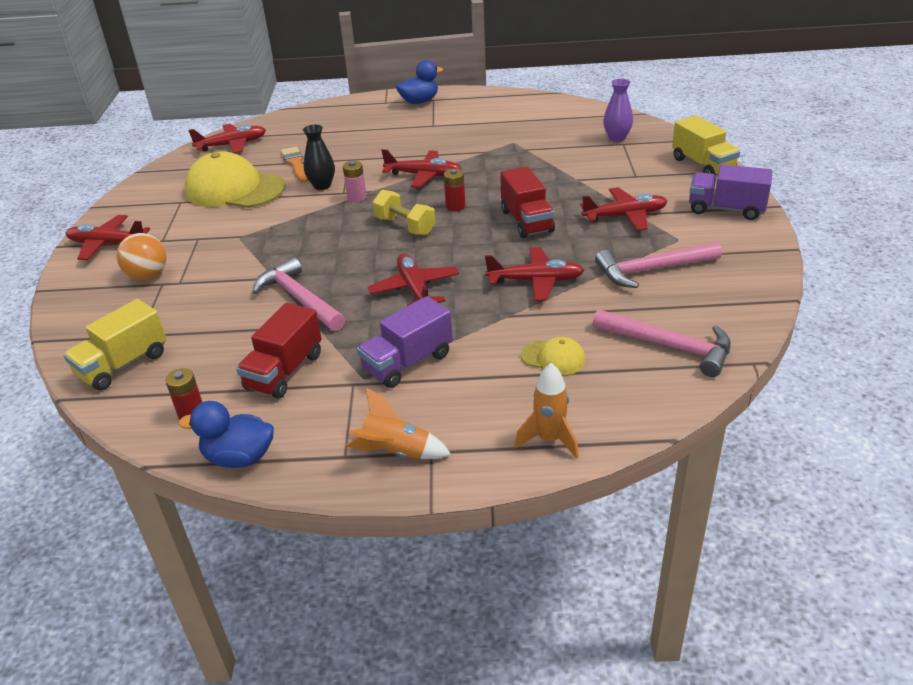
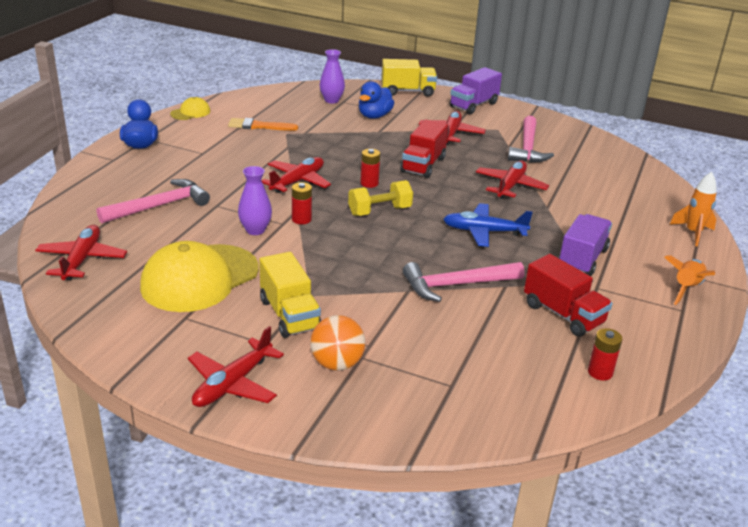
camera: 70 degrees left, 5 degrees down
yellow truck [63,299,167,390] -> yellow truck moved to [259,252,321,338]
blue duck [179,401,274,468] -> blue duck moved to [359,81,394,119]
orange brush [281,147,309,183] -> orange brush moved to [228,118,298,131]
black vase [303,125,335,190] -> purple vase [238,166,272,235]
pink battery [343,161,366,202] -> red battery [292,182,312,224]
purple truck [357,296,453,388] -> purple truck turned 135 degrees counterclockwise [559,214,612,276]
red plane [367,253,459,306] -> blue plane [443,203,533,247]
red truck [500,166,555,238] -> red truck turned 105 degrees clockwise [400,119,448,178]
yellow cap [521,337,586,375] -> yellow cap moved to [170,97,210,120]
pink hammer [593,309,731,377] -> pink hammer moved to [97,179,210,223]

